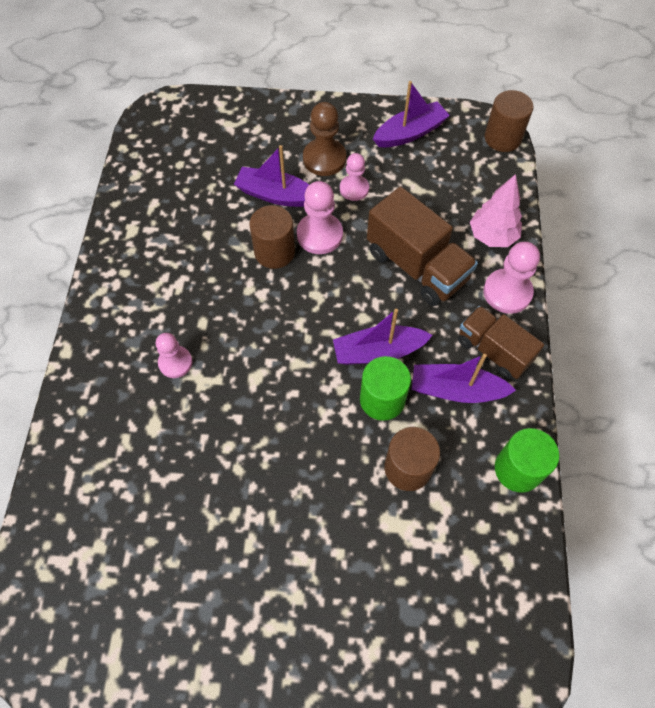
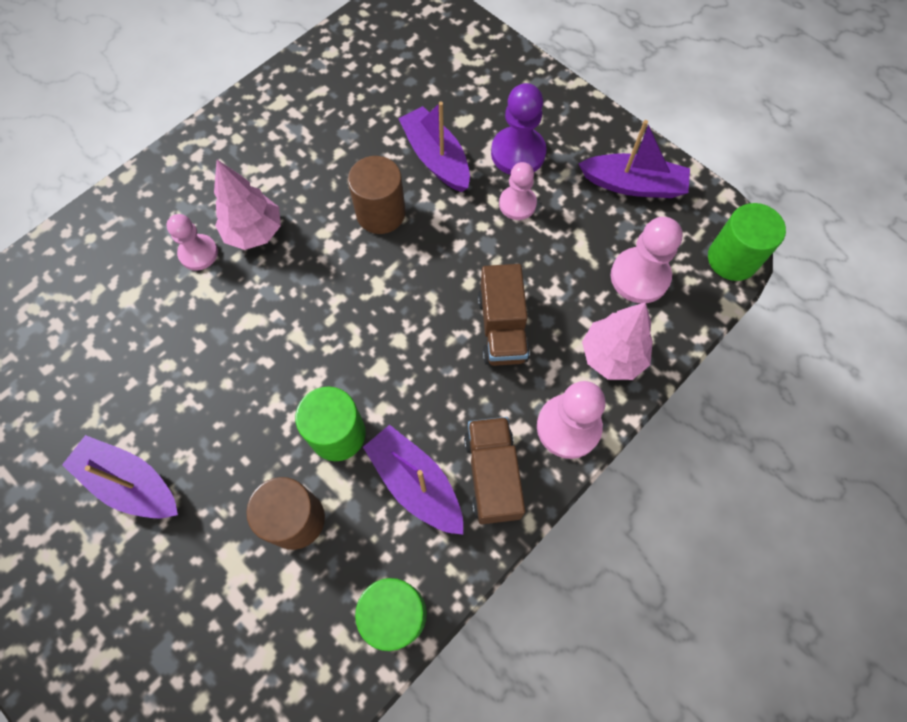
camera: 40 degrees right, 5 degrees up
pink pawn [297,181,343,254] -> pink pawn moved to [611,217,683,303]
brown pawn [303,102,346,176] -> purple pawn [491,83,546,175]
purple boat [333,309,433,365] -> purple boat moved to [62,435,178,518]
brown truck [367,187,478,306] -> brown truck [478,264,530,366], size x0.67
brown cylinder [485,90,533,152] -> green cylinder [708,203,786,281]
none -> pink tree [214,160,281,250]

